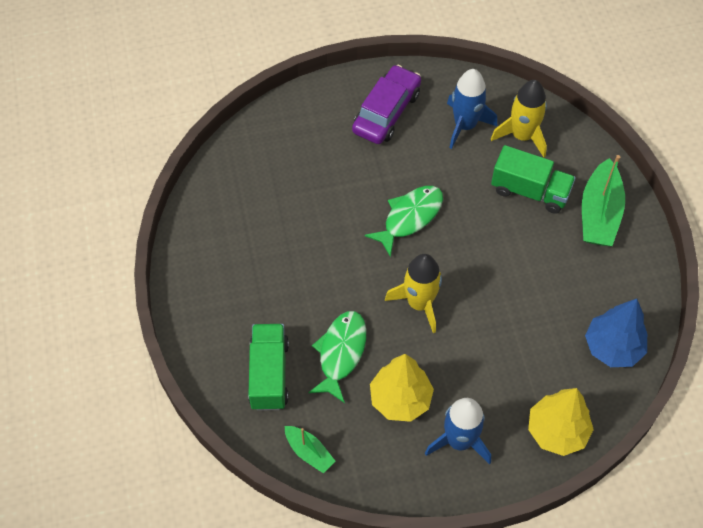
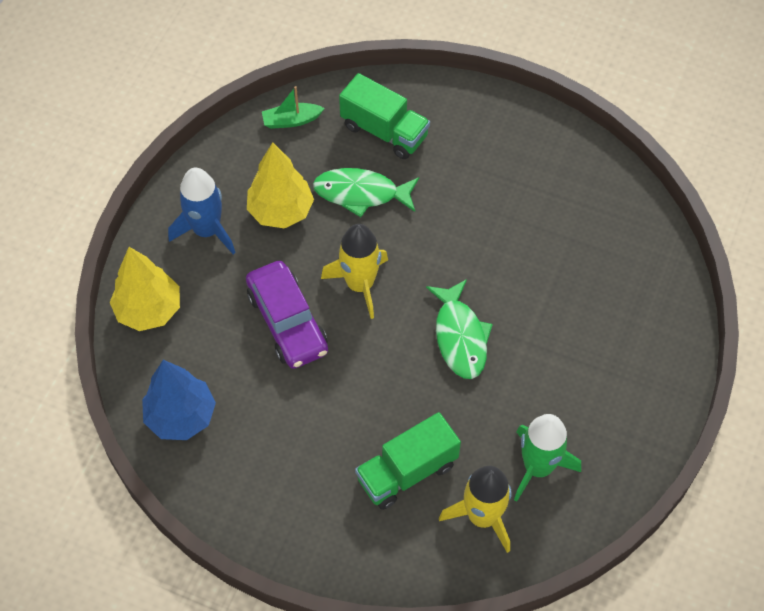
camera: 125 degrees right, 0 degrees up
green fish [308,311,366,403] -> green fish turned 135 degrees clockwise [313,168,419,217]
purple car [352,65,421,144] -> purple car moved to [246,261,328,369]
blue rocket [447,69,497,149] -> green rocket [514,414,581,502]
green boat [582,155,625,246] -> none

